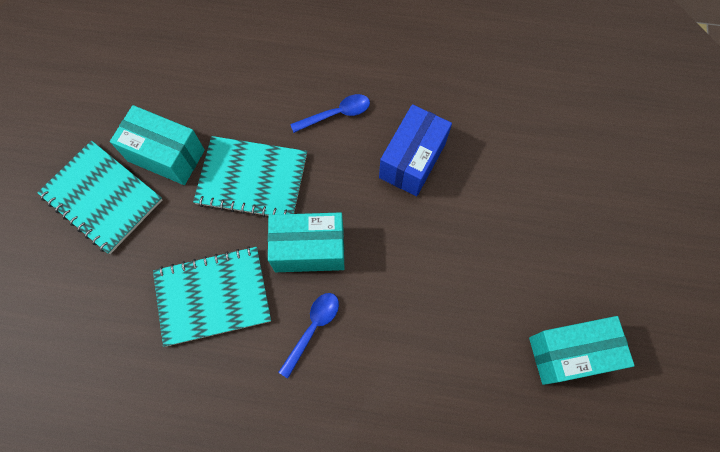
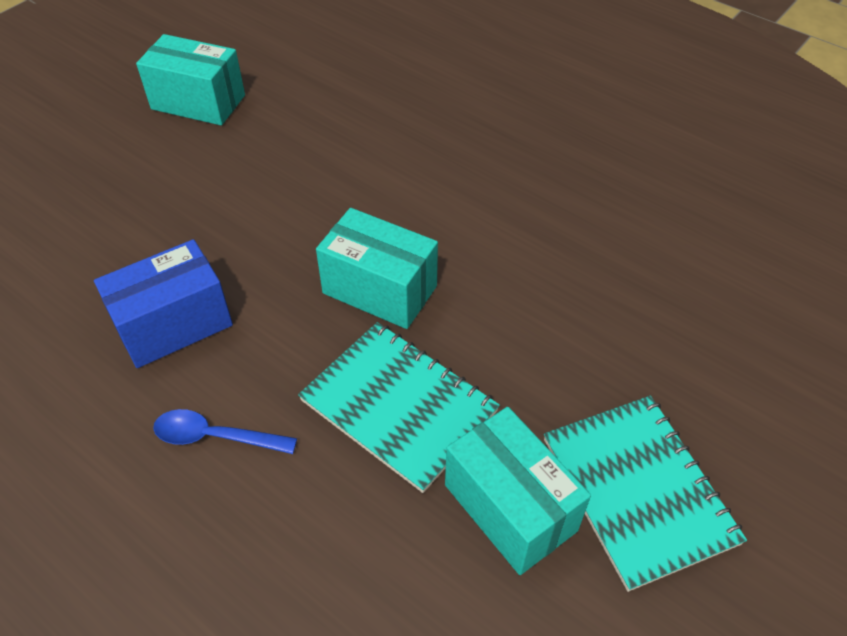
camera: 150 degrees left, 20 degrees down
turquoise notebook [153,246,271,347] -> none
blue spoon [278,293,339,378] -> none

